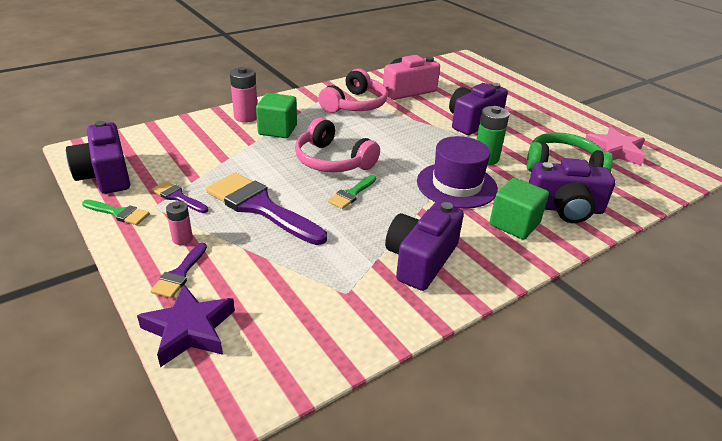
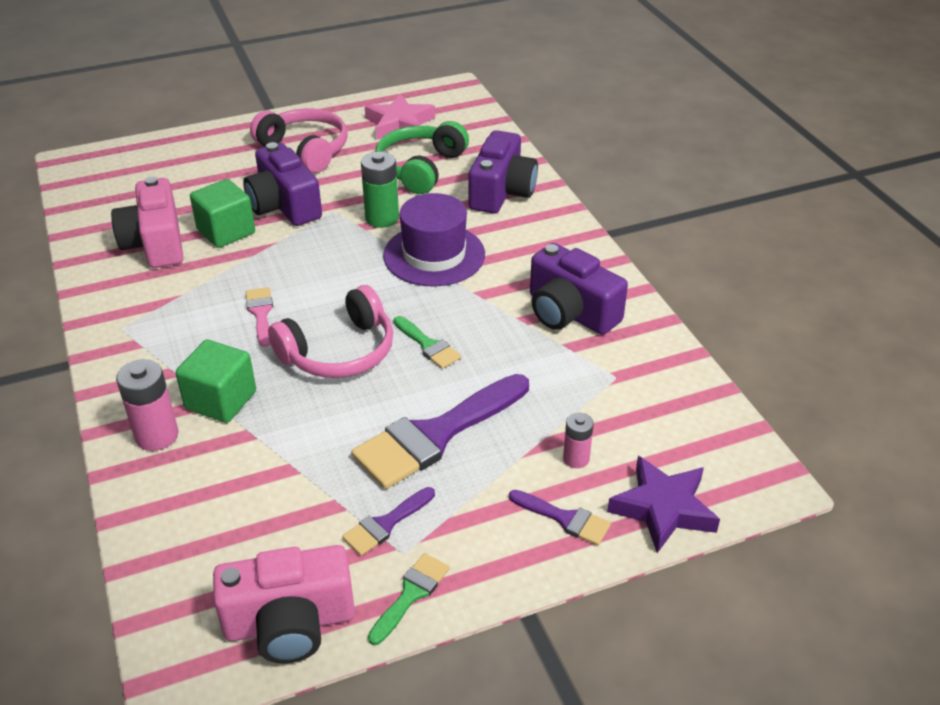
camera: 75 degrees left, 5 degrees up
purple camera [66,121,130,194] -> pink camera [213,545,355,664]
pink battery [166,201,193,245] -> pink battery moved to [563,413,594,468]
pink headphones [318,69,388,113] -> pink headphones moved to [250,108,348,173]
green cube [489,178,549,240] -> green cube moved to [190,179,255,248]
none -> pink brush [246,287,273,347]

